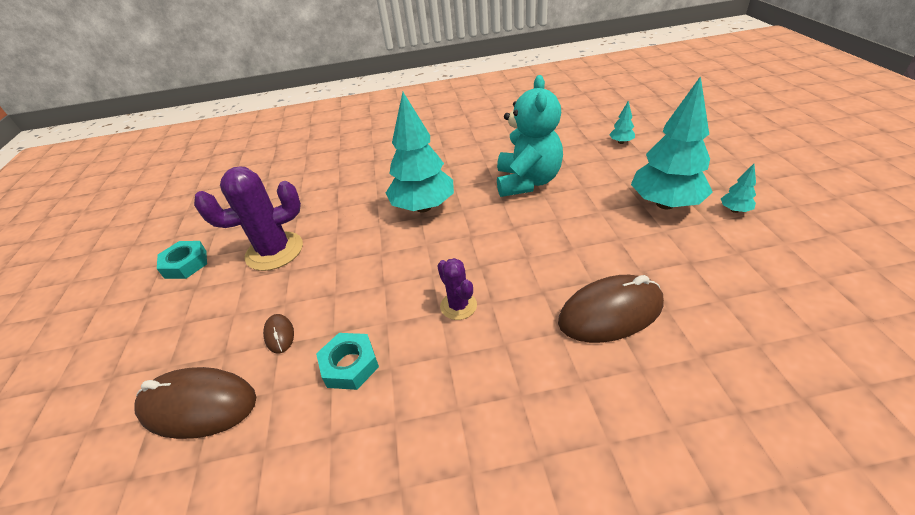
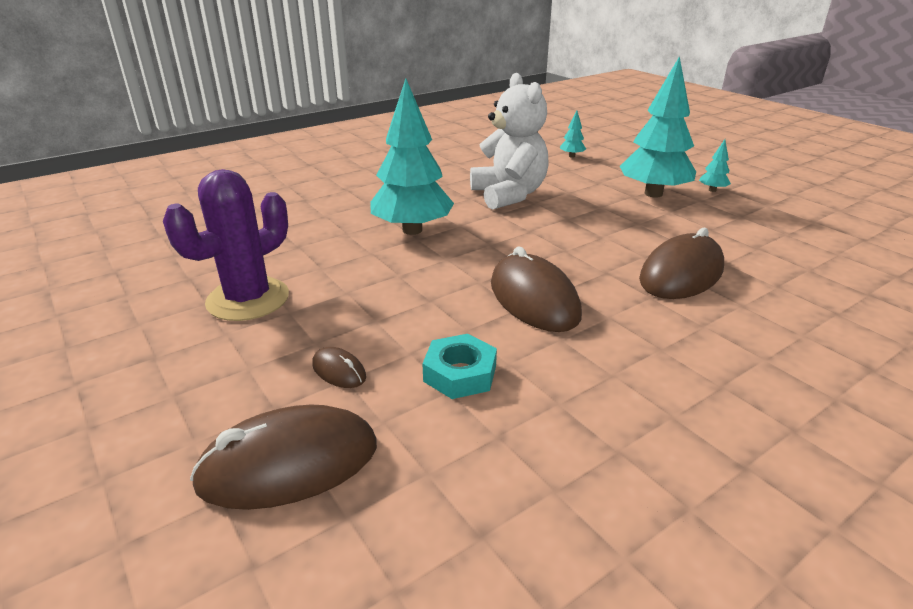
camera: 30 degrees left, 10 degrees down
turquoise nut [157,241,207,279] -> none
purple cactus [437,258,477,320] -> brown mouse [491,246,582,332]
turquoise teddy bear [497,75,563,197] -> white teddy bear [470,73,549,209]

